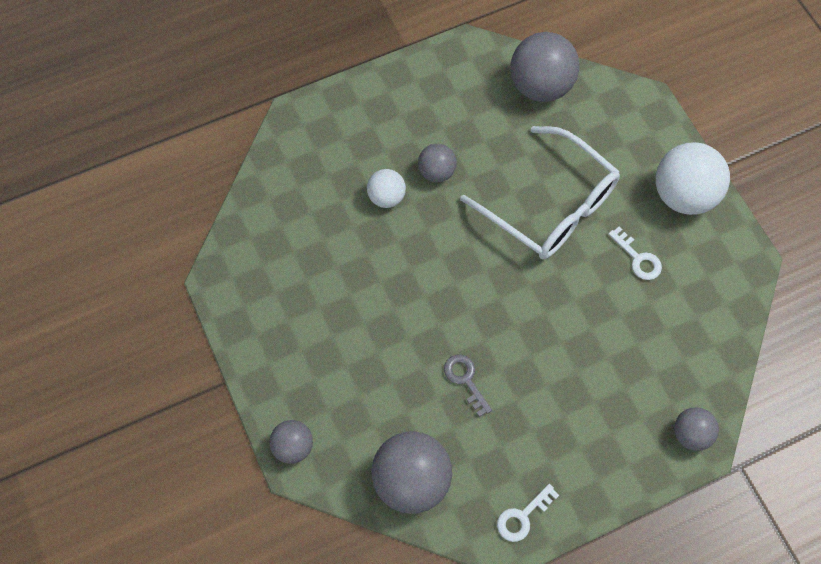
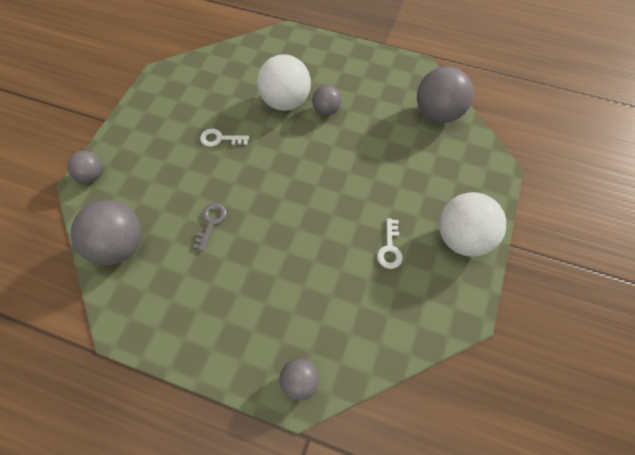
camera: 45 degrees right, 5 degrees down
white ball [367,169,406,208] -> white ball [257,54,311,111], size x1.82
white glasses [460,126,620,259] -> none
white key [497,484,559,542] -> white key moved to [200,129,249,147]

